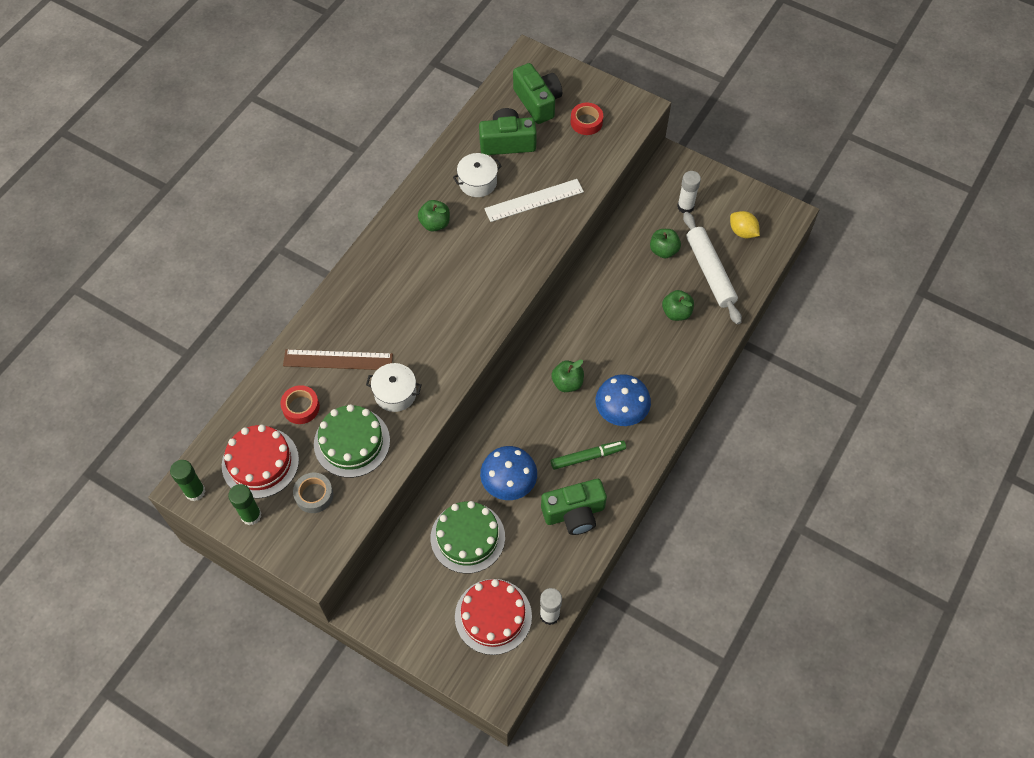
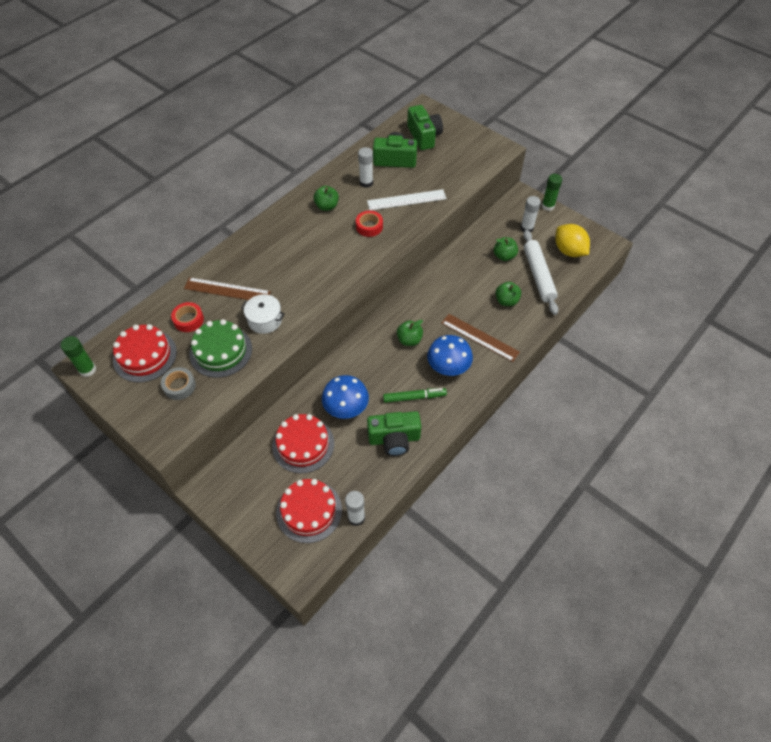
camera: 10 degrees right, 5 degrees down
green glue stick [228,484,262,525] -> green glue stick moved to [542,174,562,211]
green cake [431,501,505,574] -> red cake [272,414,334,473]
white pot [453,153,502,197] -> white glue stick [358,147,373,188]
red tape [571,103,603,135] -> red tape moved to [356,211,383,237]
yellow lemon [730,211,760,238] -> yellow lemon [555,224,590,257], size x1.51
none -> brown ruler [441,314,520,362]

